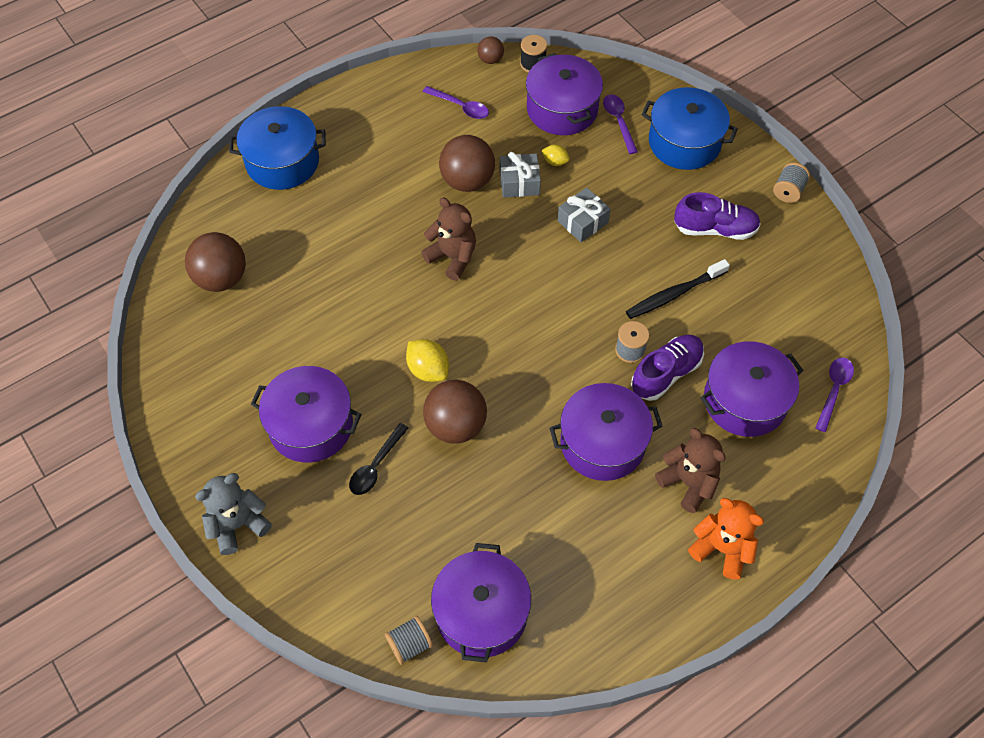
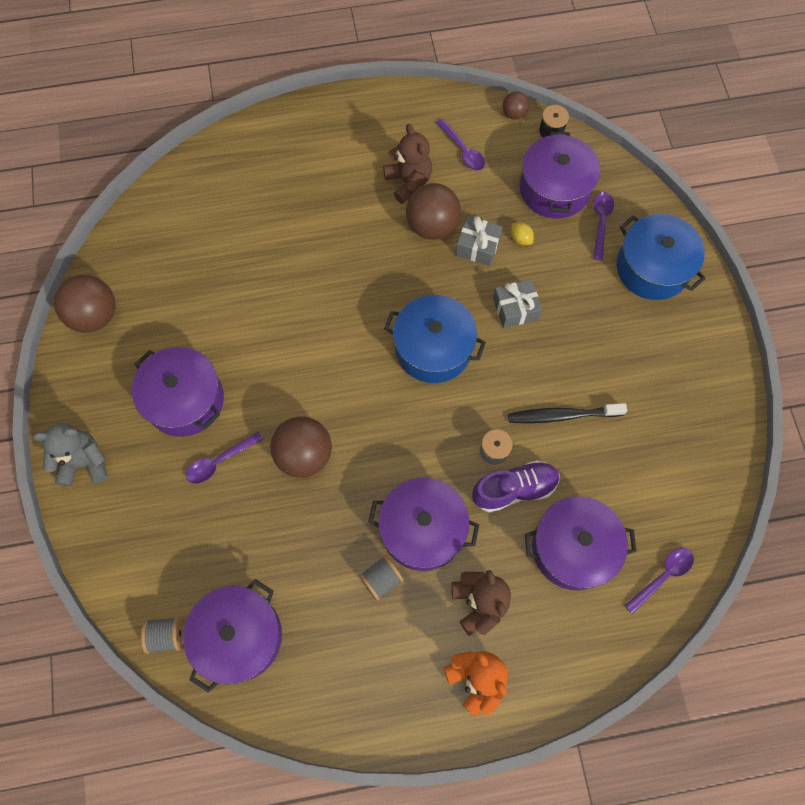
camera: 25 degrees right, 10 degrees up
brown ball [185,232,246,292] -> brown ball moved to [54,275,116,333]
blue pot [229,106,326,190] -> blue pot moved to [384,295,486,383]
black spoon [349,423,408,495] -> purple spoon [186,432,263,484]
yellow lemon [406,339,449,382] -> none
brown teddy bear [421,198,476,281] -> brown teddy bear moved to [383,124,432,204]
purple shoe [674,192,761,240] -> none
grey spool [773,162,810,203] -> grey spool moved to [359,555,404,601]

